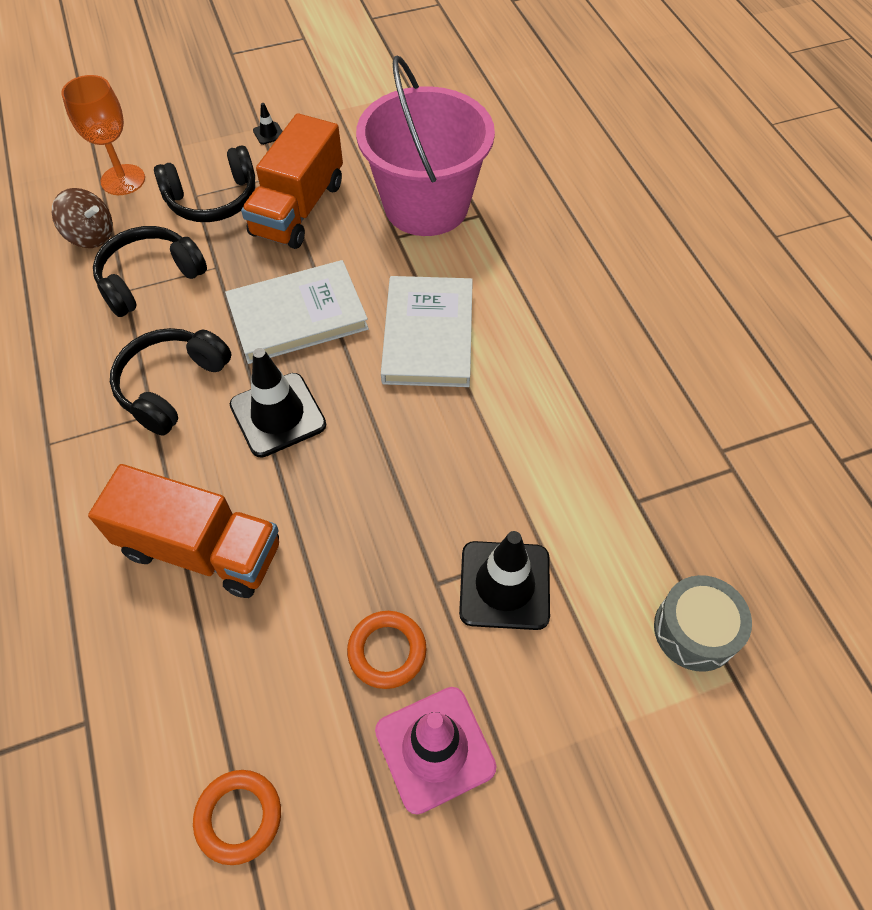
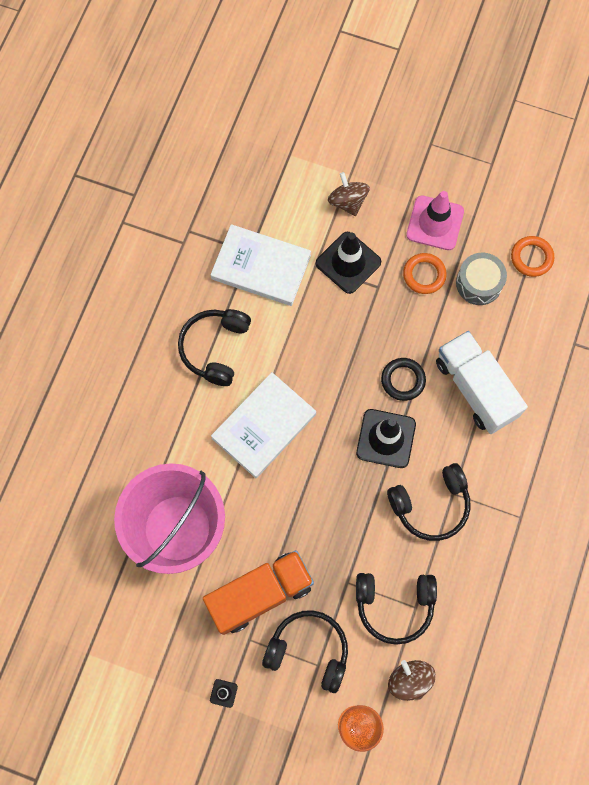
camera: 140 degrees left, 15 degrees up
orange truck [88,464,279,598] -> white truck [436,331,528,434]
white book [225,260,369,364] -> white book moved to [211,224,311,306]
grey drum [654,575,752,672] -> grey drum moved to [456,253,507,305]
none -> black headphones [178,309,251,386]
none -> brown spinning top [328,172,370,216]
none -> black ring [381,358,426,401]

